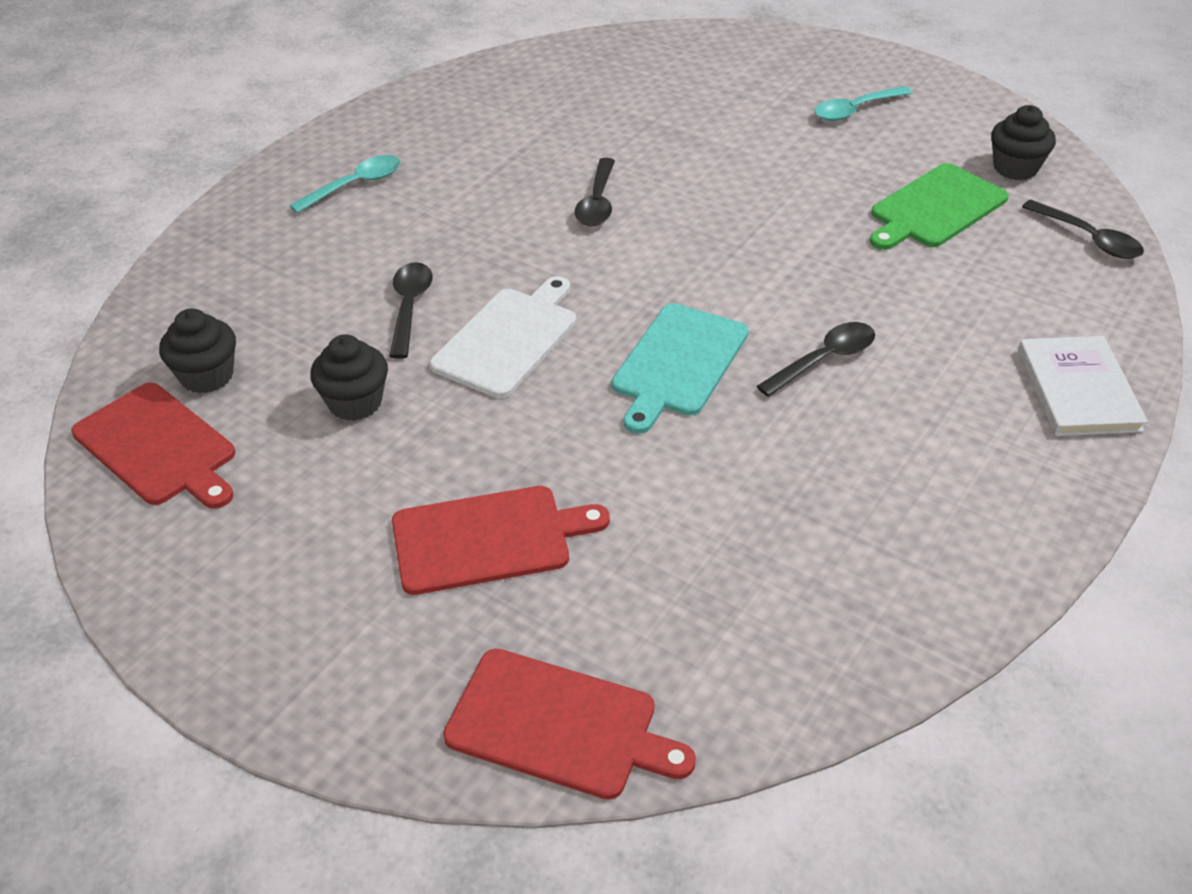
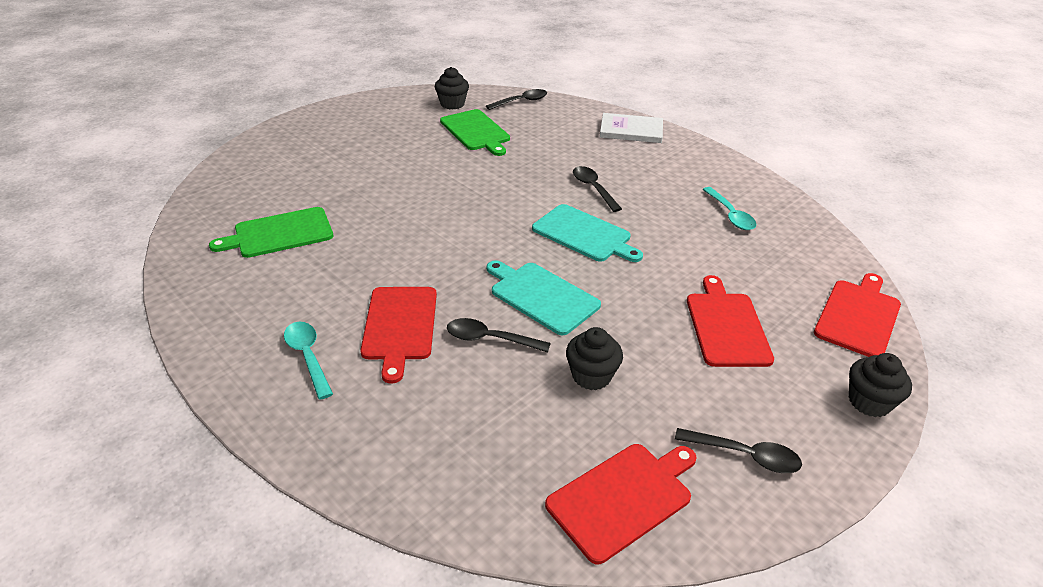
camera: 80 degrees left, 5 degrees down
black cupcake [159,309,236,393] -> black cupcake moved to [849,353,912,417]
white cutting board [430,276,576,398] -> turquoise cutting board [486,260,601,335]
black spoon [575,158,615,226] -> black spoon moved to [675,428,802,473]
turquoise spoon [815,86,912,121] -> turquoise spoon moved to [702,187,756,230]
none -> green cutting board [209,207,333,258]
none -> red cutting board [360,287,437,384]

